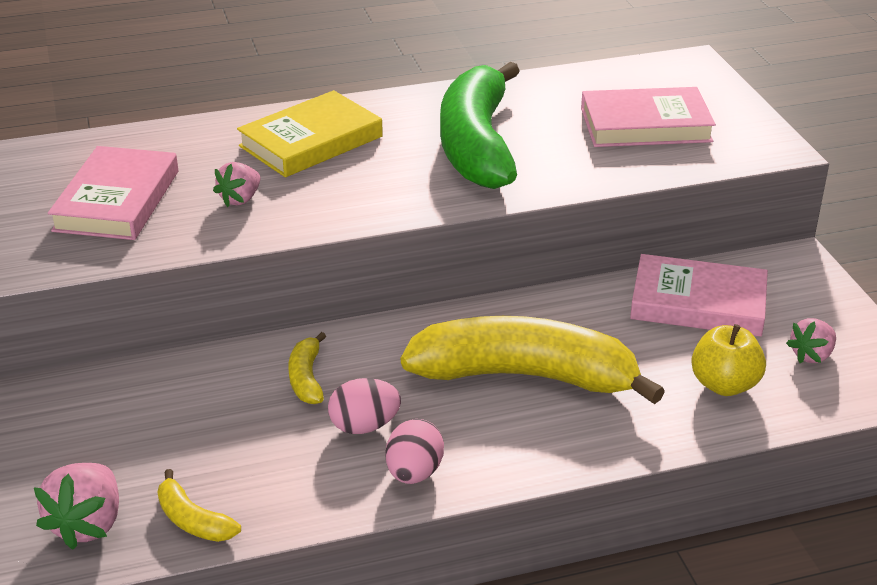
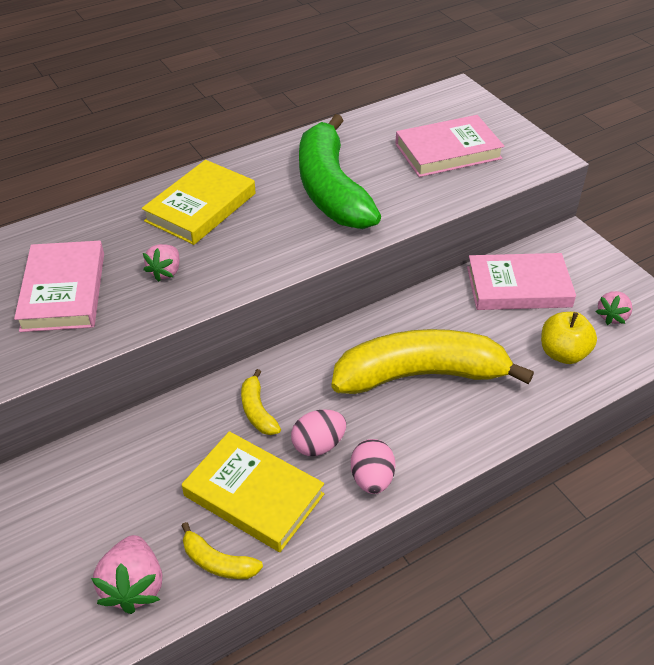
camera: 15 degrees left, 10 degrees up
none -> yellow book [182,431,324,552]

